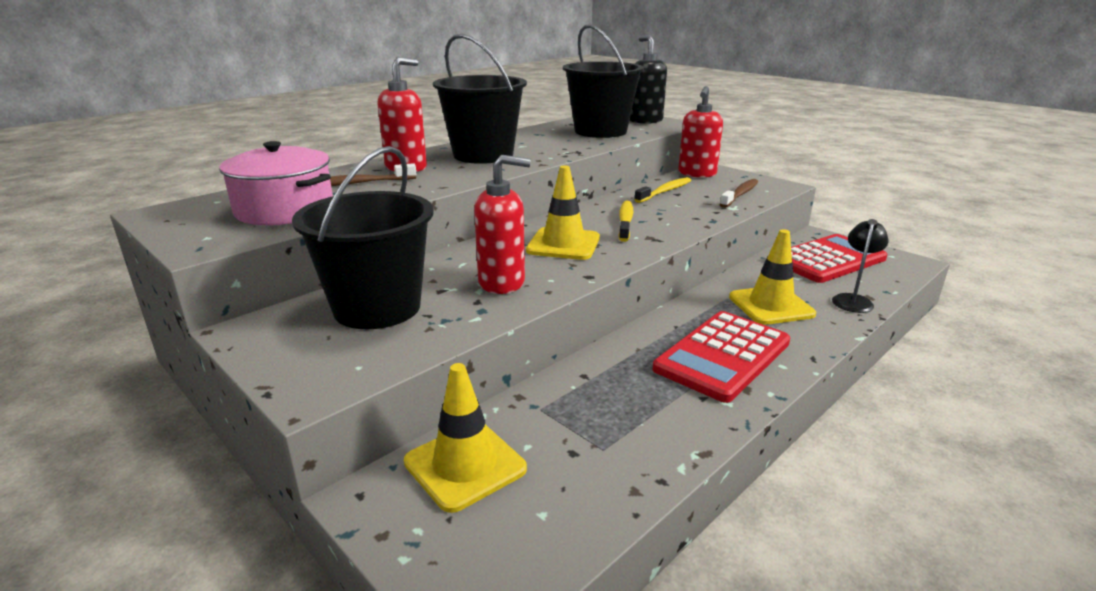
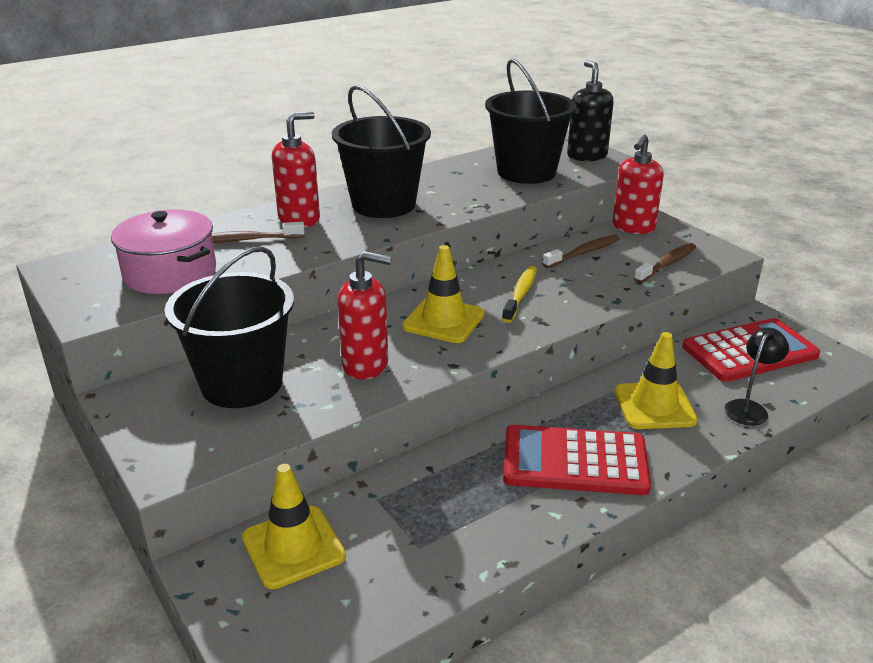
camera: 10 degrees right, 5 degrees up
yellow toothbrush [634,177,691,203] -> brown toothbrush [543,235,620,268]
red calculator [653,311,790,403] -> red calculator turned 45 degrees clockwise [503,425,651,495]

